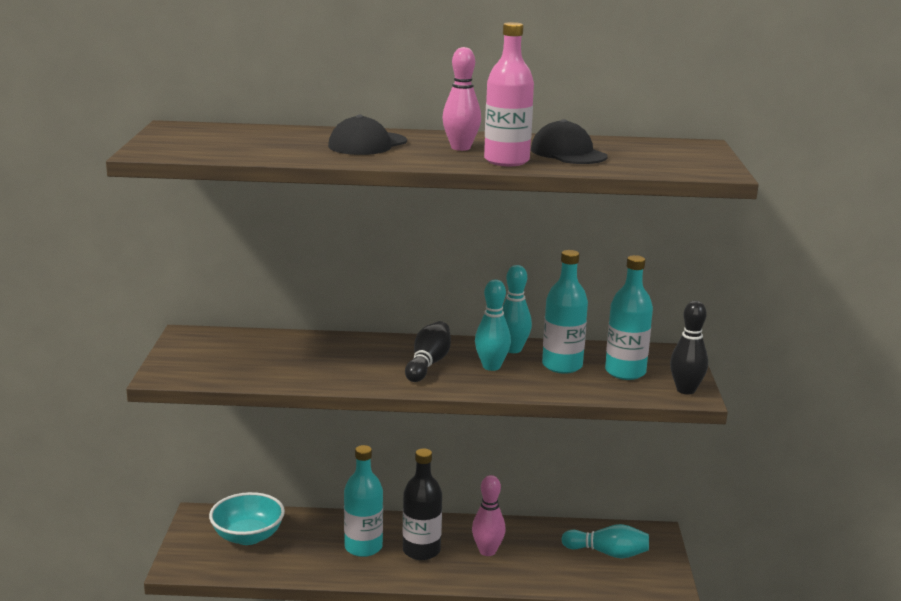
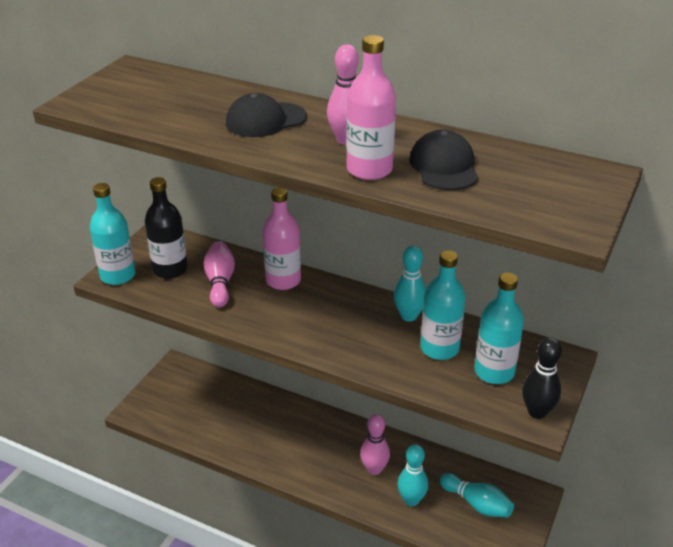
camera: 25 degrees right, 15 degrees up
turquoise bowl [209,492,285,545] -> none
turquoise bottle [344,445,383,557] -> turquoise bottle moved to [90,183,135,285]
black bottle [403,448,442,560] -> black bottle moved to [145,177,188,279]
black bowling pin [405,321,451,382] -> none
turquoise bowling pin [475,280,511,371] -> turquoise bowling pin moved to [397,444,428,506]
none -> pink bowling pin [203,241,235,308]
none -> pink bottle [263,187,301,290]

